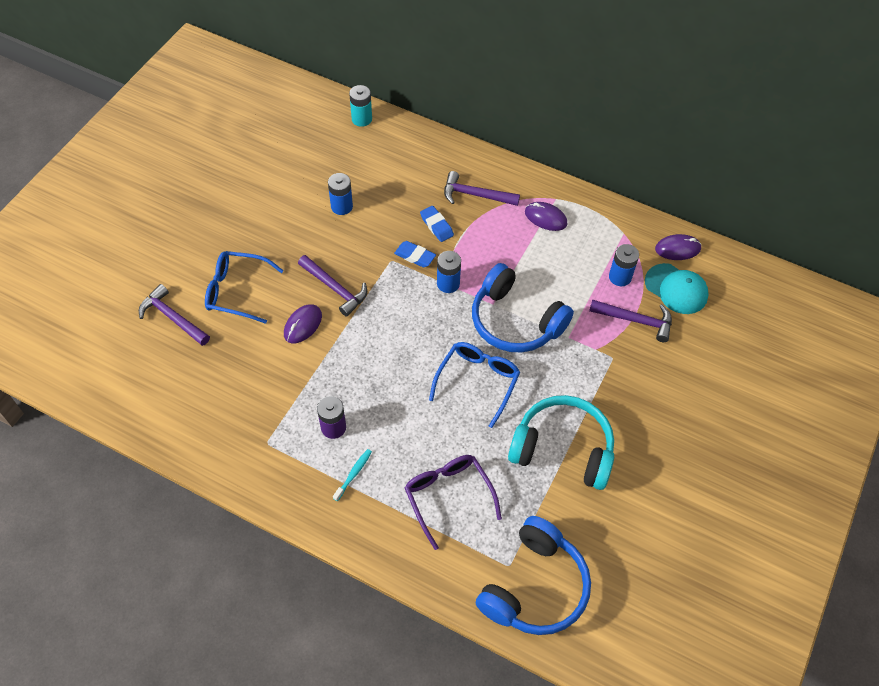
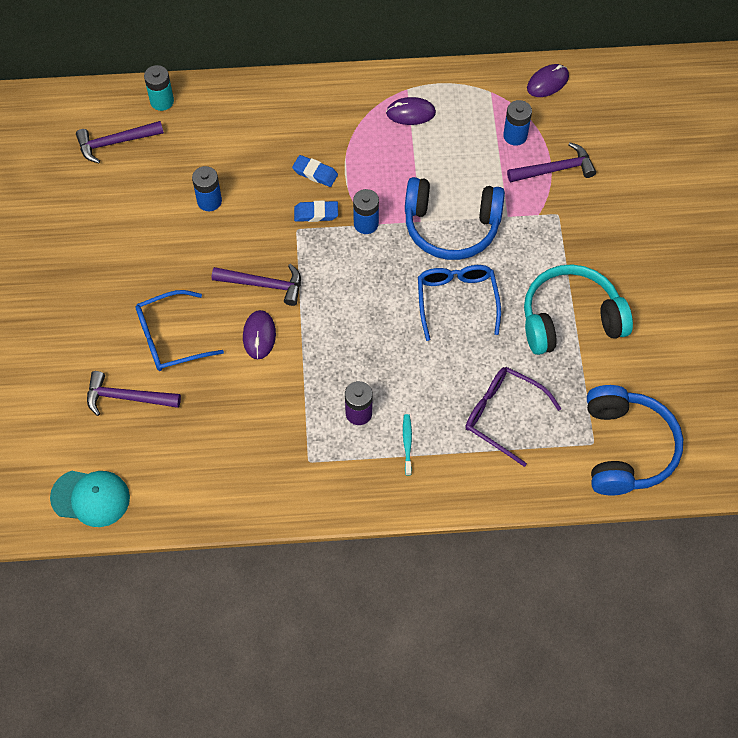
camera: 30 degrees left, 5 degrees up
purple hammer [444,171,520,206] -> purple hammer moved to [76,121,164,163]
turquoise cap [645,263,709,314] -> turquoise cap moved to [50,471,130,527]

